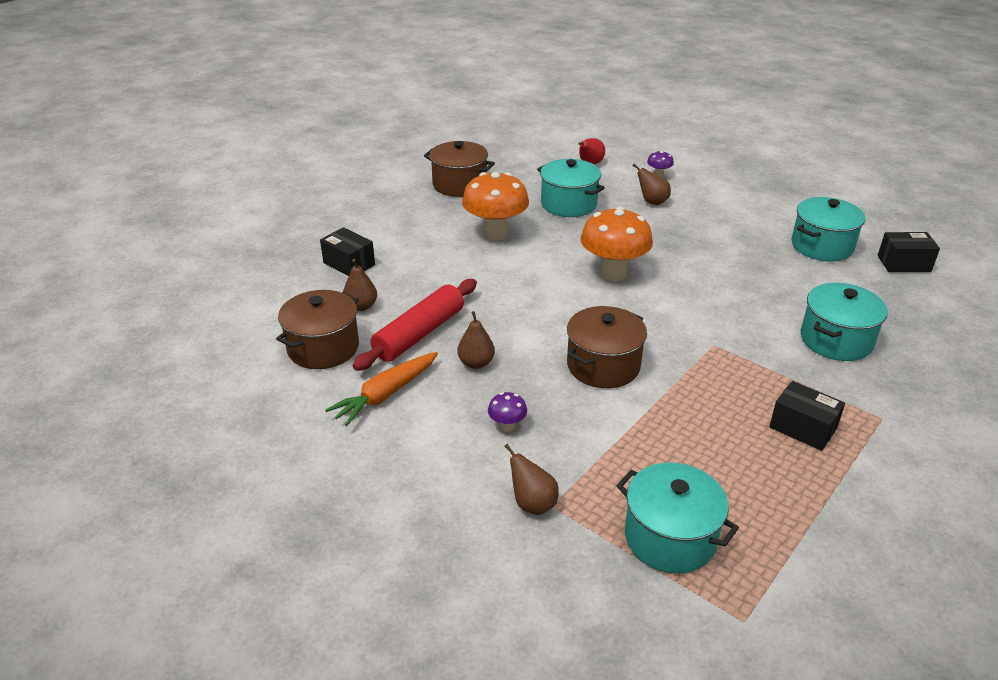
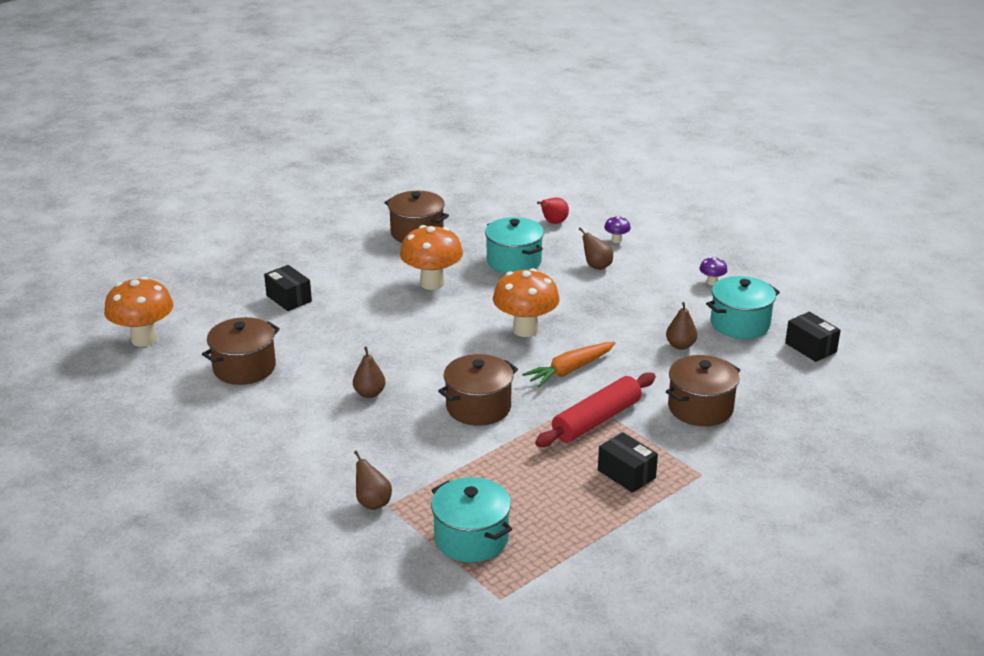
camera: 10 degrees right, 5 degrees down
orange carrot [325,352,438,426] -> orange carrot moved to [522,342,615,387]
brown pear [343,259,377,311] -> brown pear moved to [666,302,697,350]
red rolling pin [353,279,477,371] -> red rolling pin moved to [535,372,656,447]
purple mushroom [488,392,527,432] -> purple mushroom moved to [699,257,727,285]
turquoise pot [801,283,888,361] -> brown pot [666,355,740,426]
black box [878,232,940,272] -> black box turned 45 degrees clockwise [785,312,841,362]
none -> orange mushroom [104,277,173,347]

